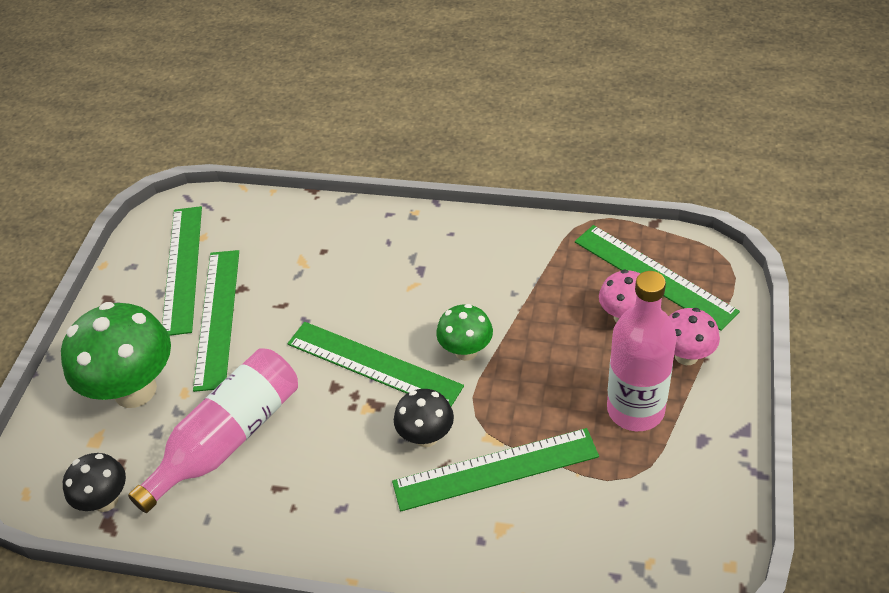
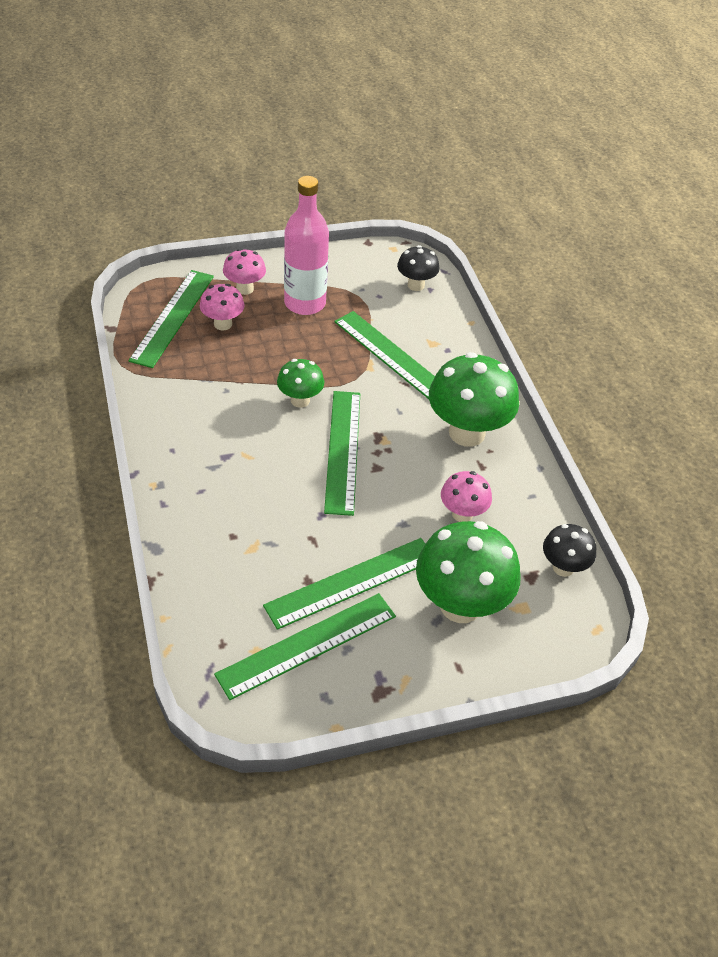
camera: 125 degrees left, 0 degrees up
pink bottle [128,348,298,513] -> pink mushroom [441,471,492,522]
black mushroom [394,389,454,447] -> black mushroom moved to [397,245,439,291]
none -> green mushroom [429,352,519,447]

